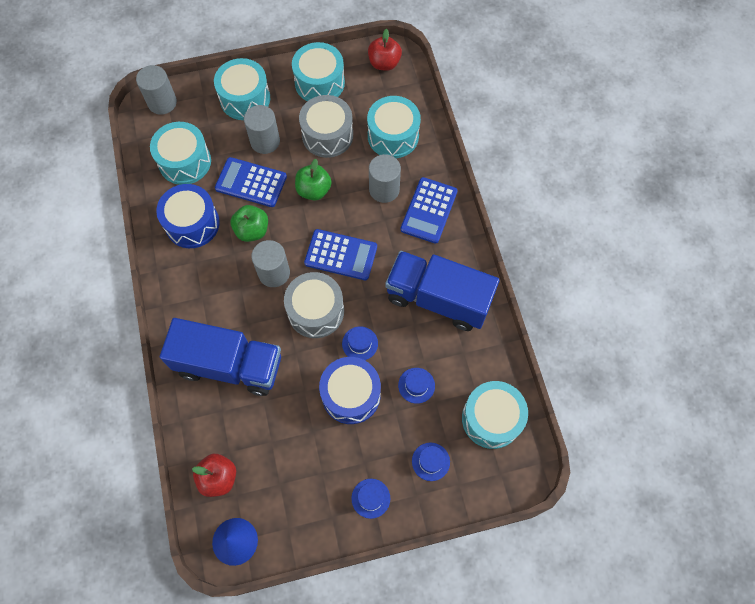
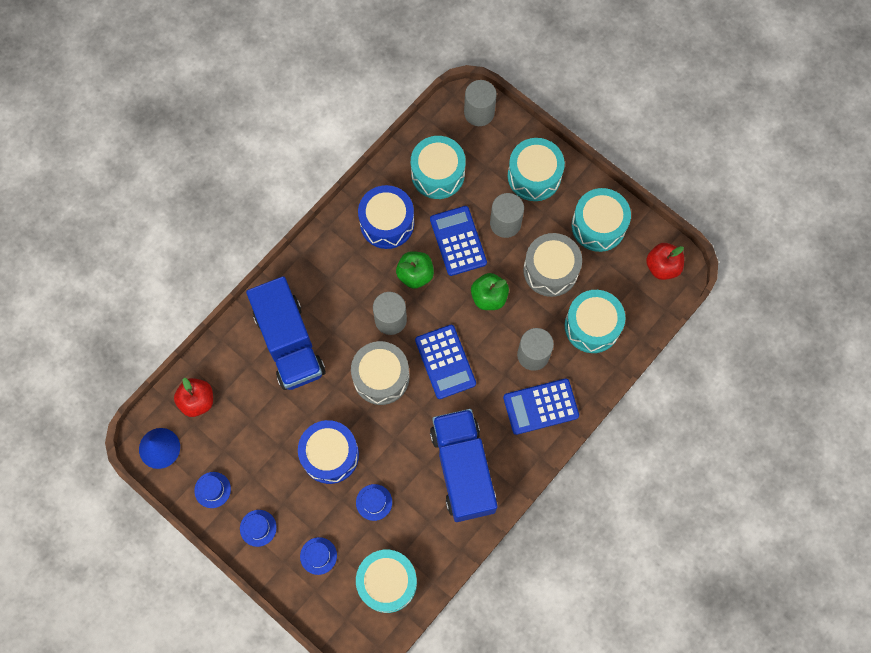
camera: 55 degrees right, 5 degrees up
blue hat [342,326,378,360] -> blue hat moved to [194,472,231,508]

